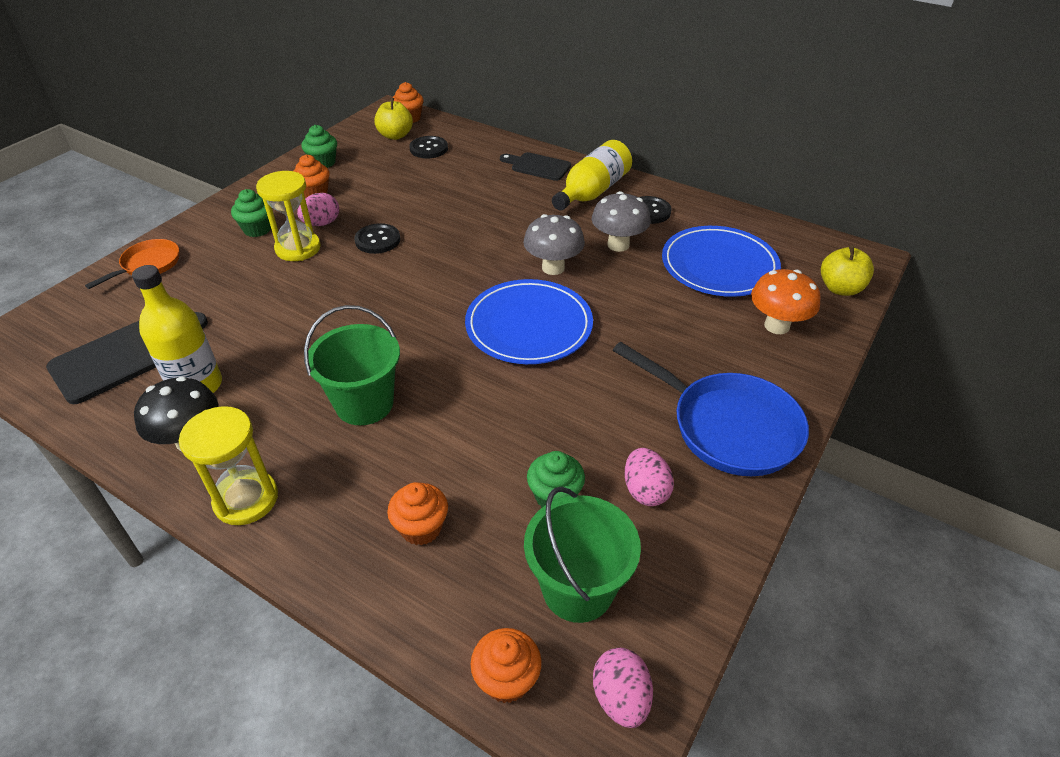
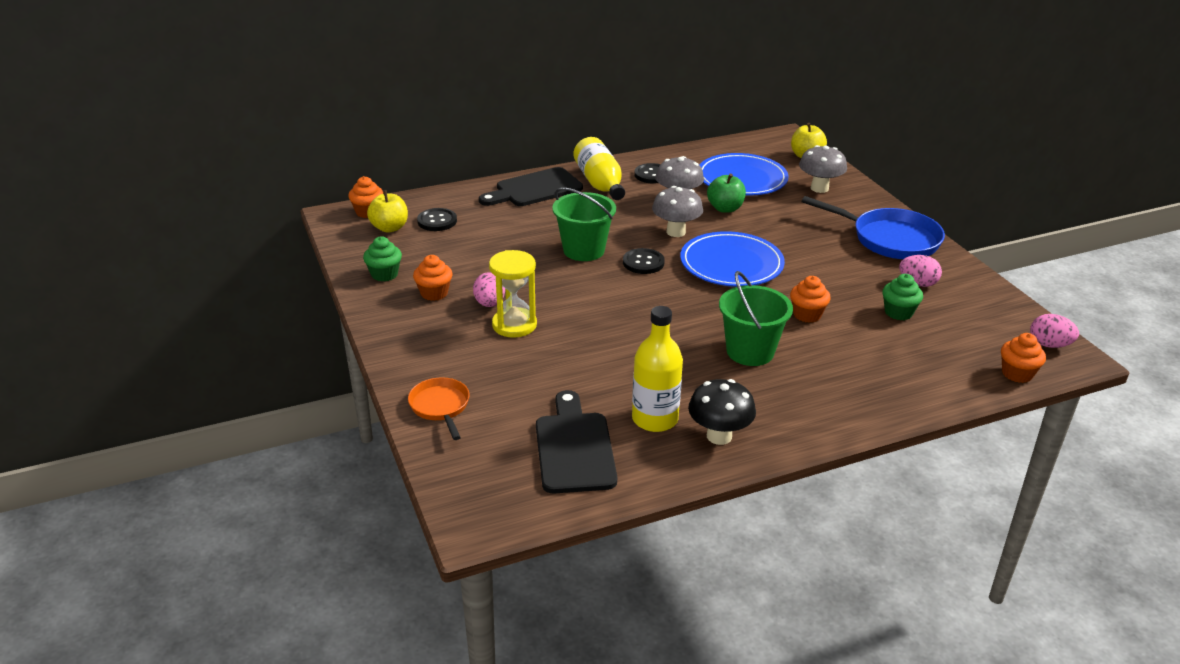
camera: 55 degrees left, 10 degrees down
yellow hourglass [179,406,278,525] -> none
green cupcake [231,189,271,237] -> none
black button [354,223,400,254] -> black button moved to [623,248,665,274]
orange cupcake [387,482,448,545] -> orange cupcake moved to [790,276,831,323]
black cutting board [500,152,571,181] -> black cutting board [479,167,583,206], size x1.53
green bucket [524,487,641,623] -> green bucket moved to [552,188,616,261]
blue pan [613,342,809,476] -> blue pan turned 45 degrees clockwise [802,196,945,259]
orange mushroom [751,269,821,334] -> grey mushroom [799,145,847,193]
none -> green apple [707,174,746,213]

